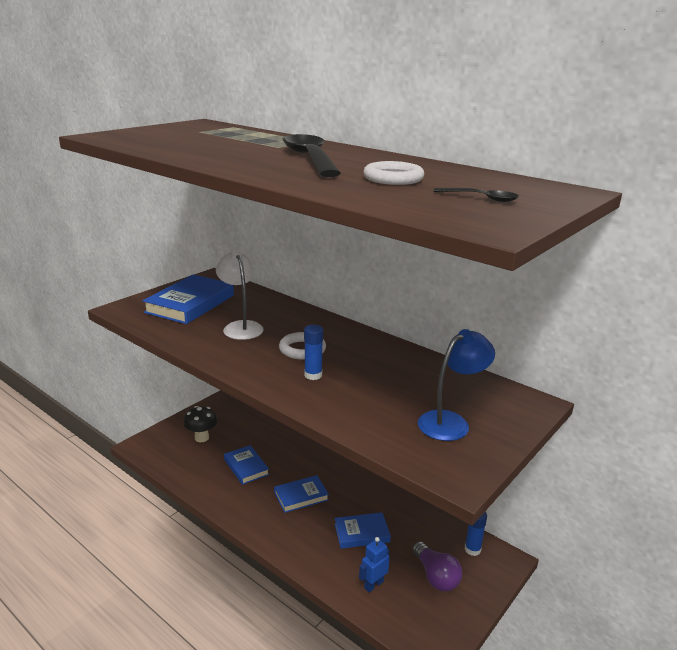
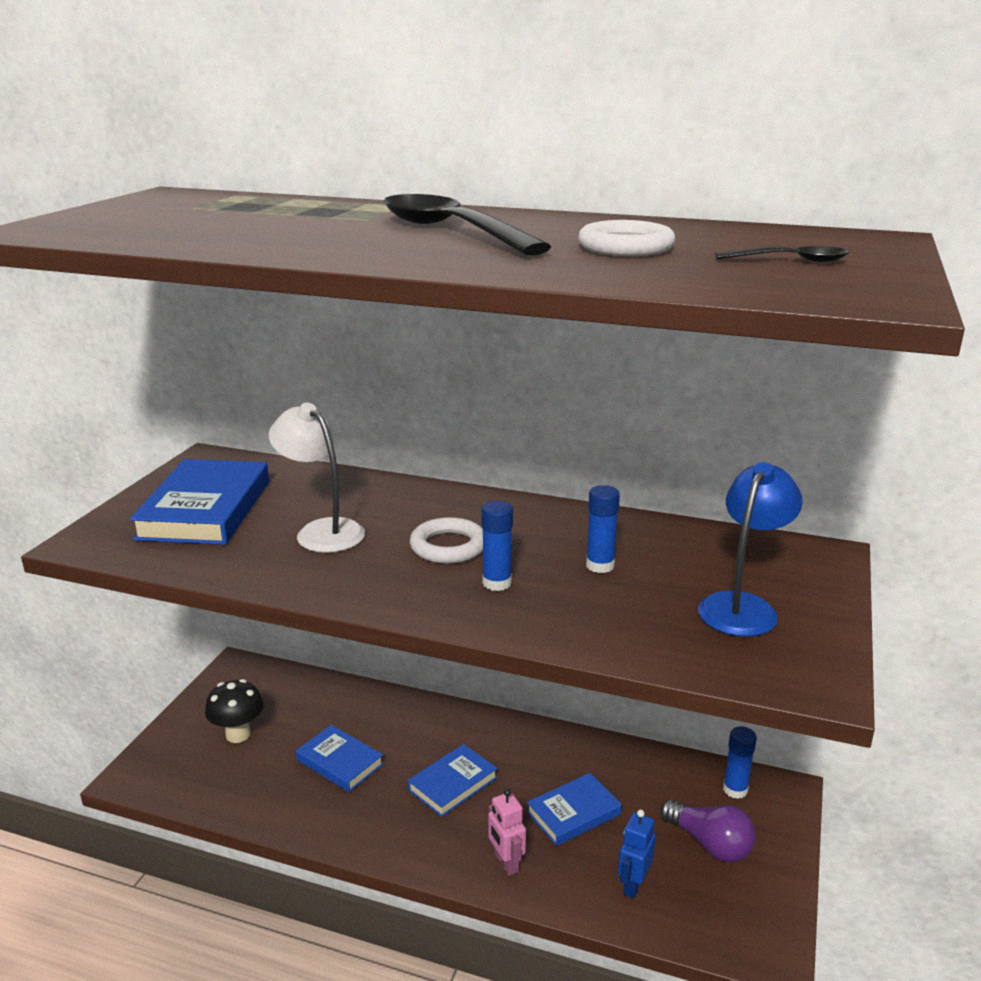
camera: 20 degrees left, 0 degrees up
none -> pink robot [488,789,526,876]
none -> blue glue stick [586,485,620,573]

